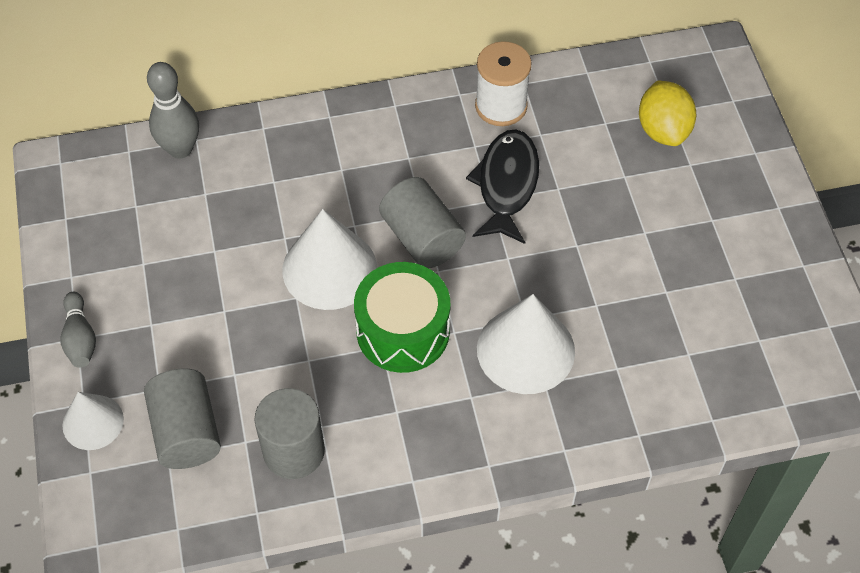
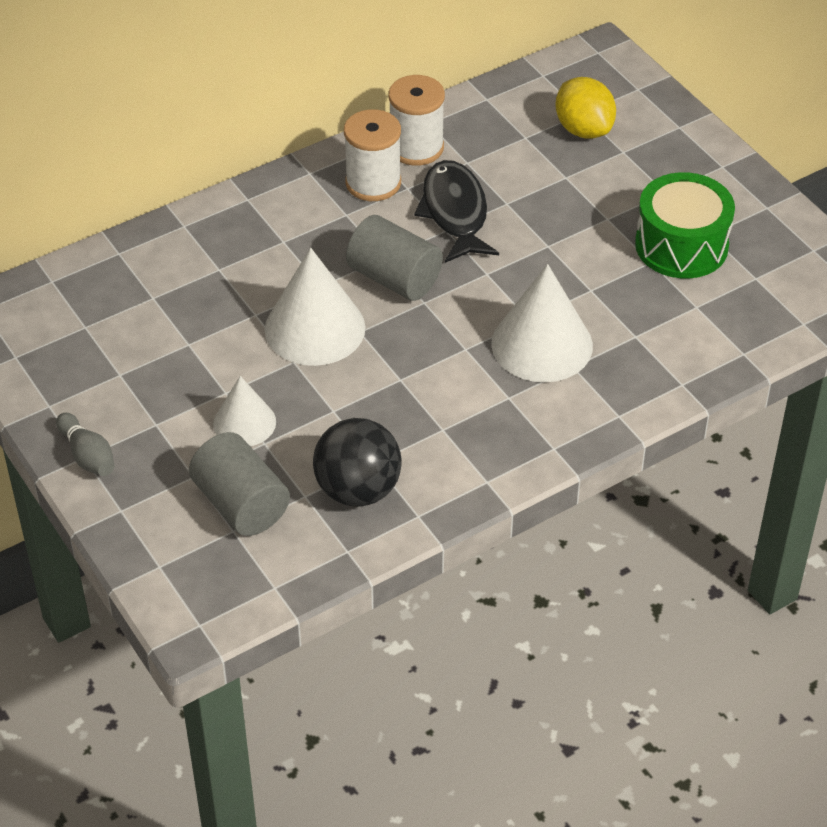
camera: 20 degrees left, 10 degrees down
white cone [62,392,124,450] -> white cone moved to [213,376,276,446]
grey bowling pin [147,62,199,159] -> none
grey cylinder [255,388,325,479] -> black ball [313,418,402,507]
green drum [354,262,450,373] -> green drum moved to [635,172,735,278]
none -> white spool [344,109,401,201]

